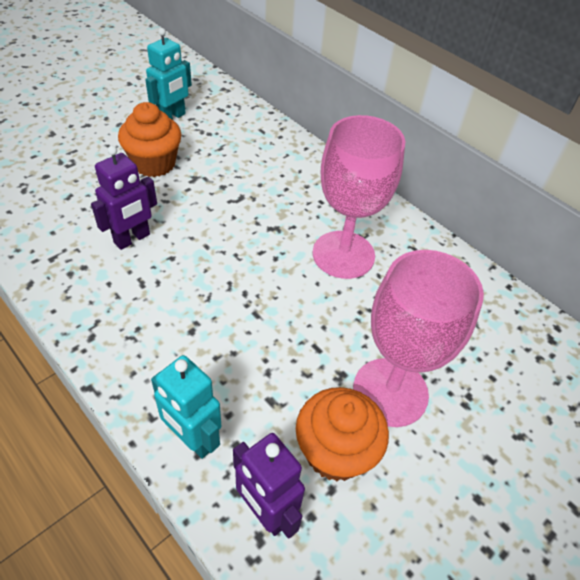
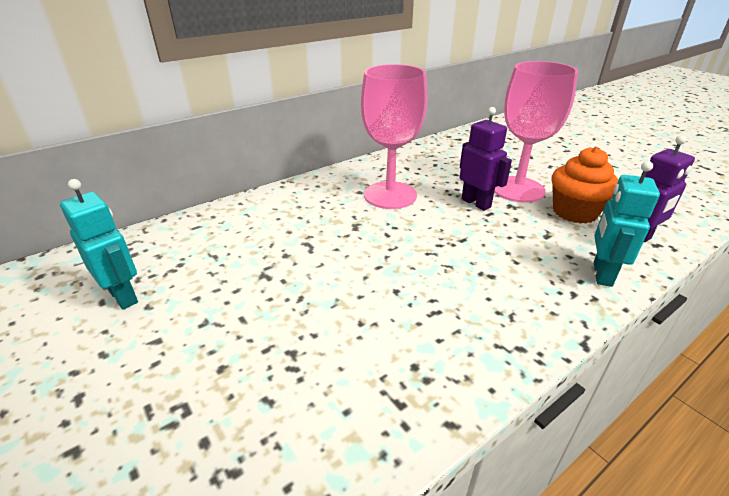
camera: 80 degrees left, 15 degrees down
purple robot [91,146,157,250] -> purple robot moved to [460,107,512,211]
orange cupcake [118,102,182,177] -> none
turquoise robot [151,355,221,459] -> turquoise robot turned 150 degrees clockwise [594,161,660,287]

